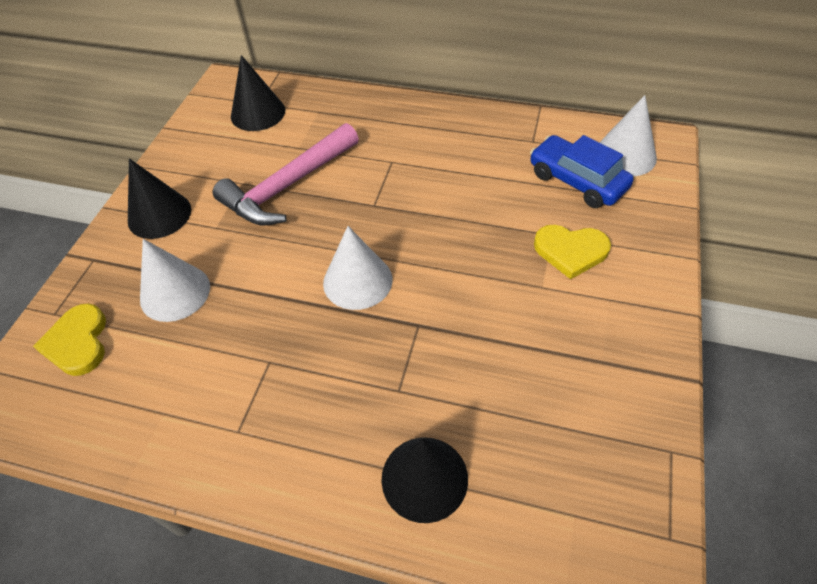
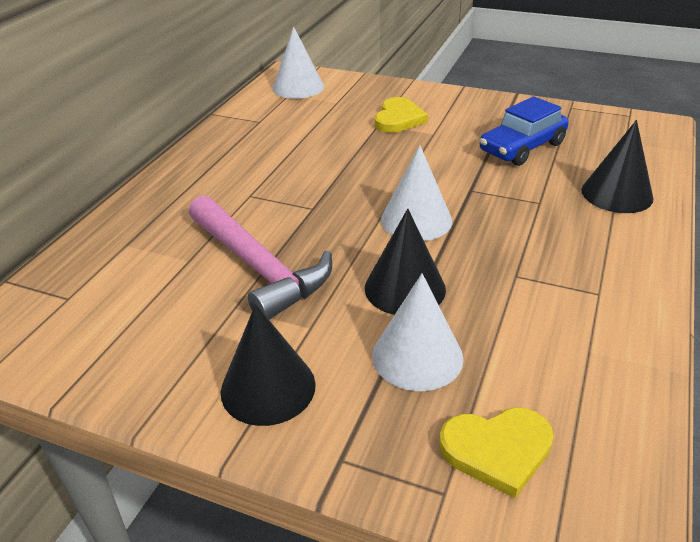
camera: 85 degrees left, 15 degrees down
black cone [231,55,285,131] -> black cone moved to [365,209,446,315]
blue car [530,135,634,208] -> blue car moved to [480,96,569,166]

